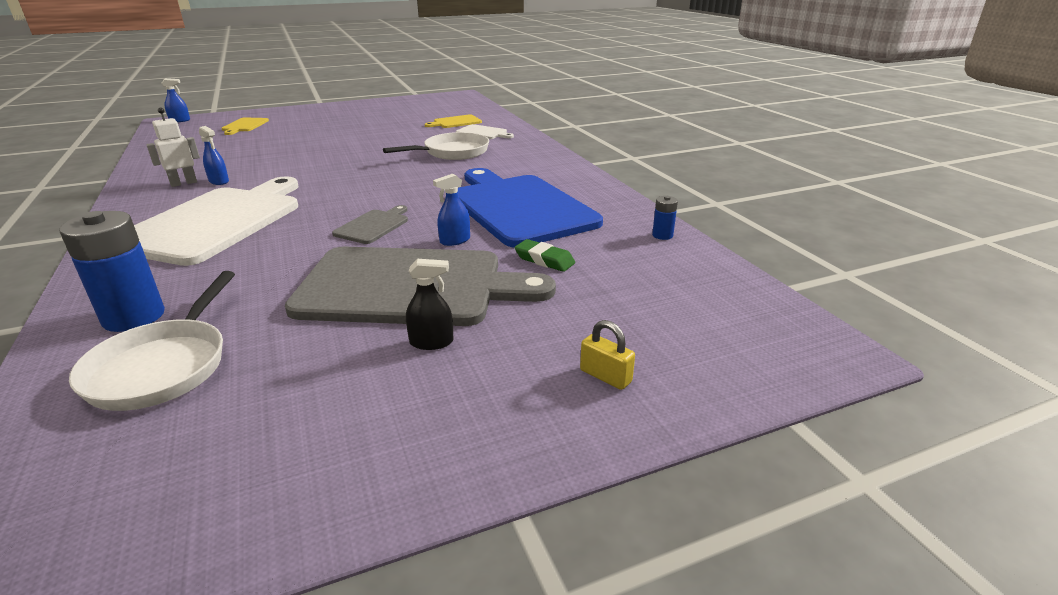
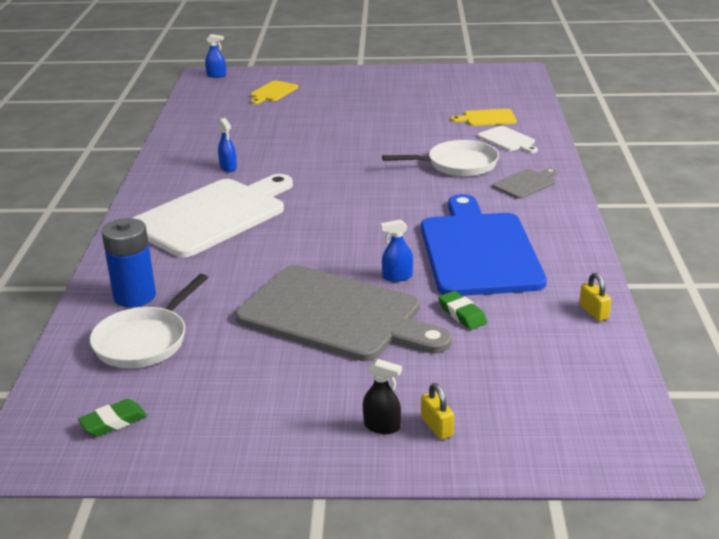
camera: 25 degrees right, 0 degrees up
white robot [146,108,200,187] -> none
grey cutting board [332,205,408,244] -> grey cutting board moved to [492,168,557,199]
black spray bottle [406,259,454,350] -> black spray bottle moved to [363,359,402,434]
blue battery [652,196,678,240] -> yellow padlock [579,273,611,321]
none -> green eraser [78,399,147,437]

